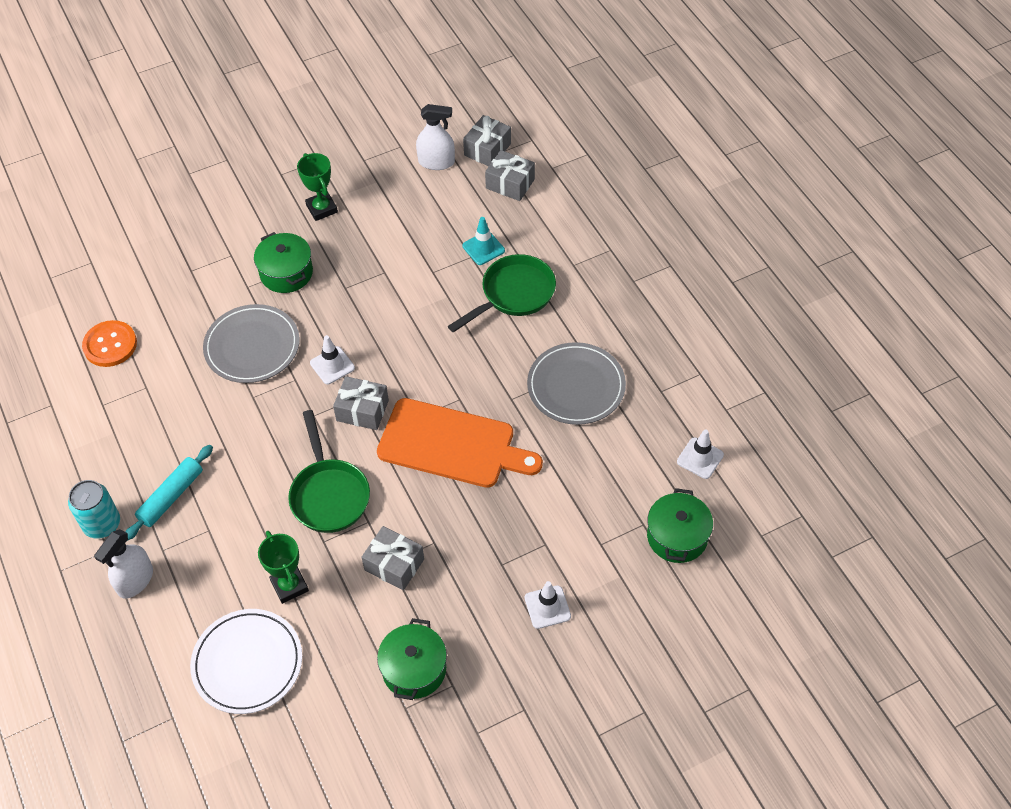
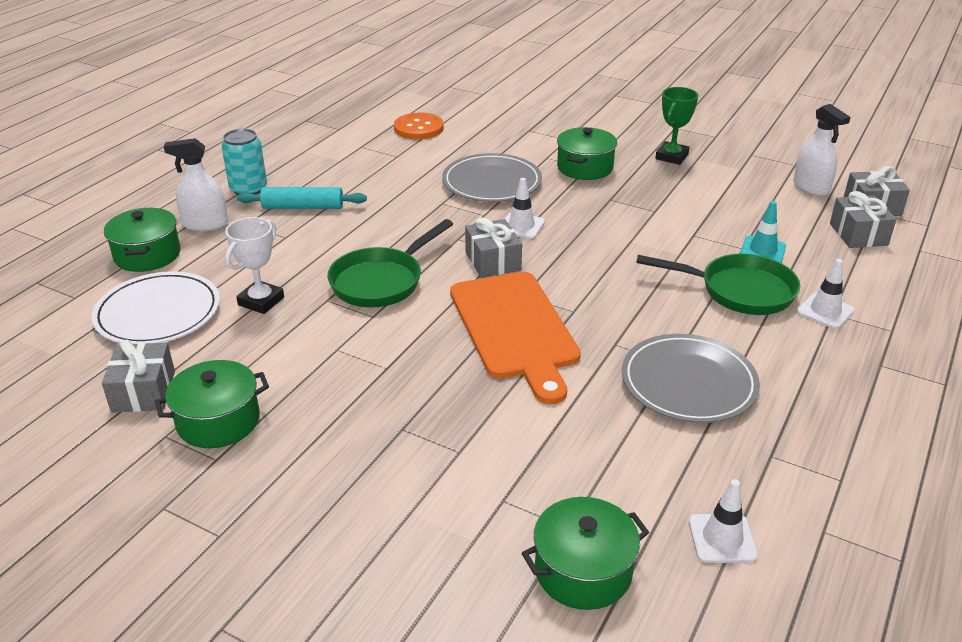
camera: 55 degrees right, 20 degrees down
green trophy [258,531,309,604] -> white trophy [225,217,284,314]
grey gift [362,526,424,590] -> grey gift moved to [102,340,175,413]
white traffic cone [525,581,571,629] -> white traffic cone moved to [797,259,855,329]
none -> green pot [104,208,180,272]

